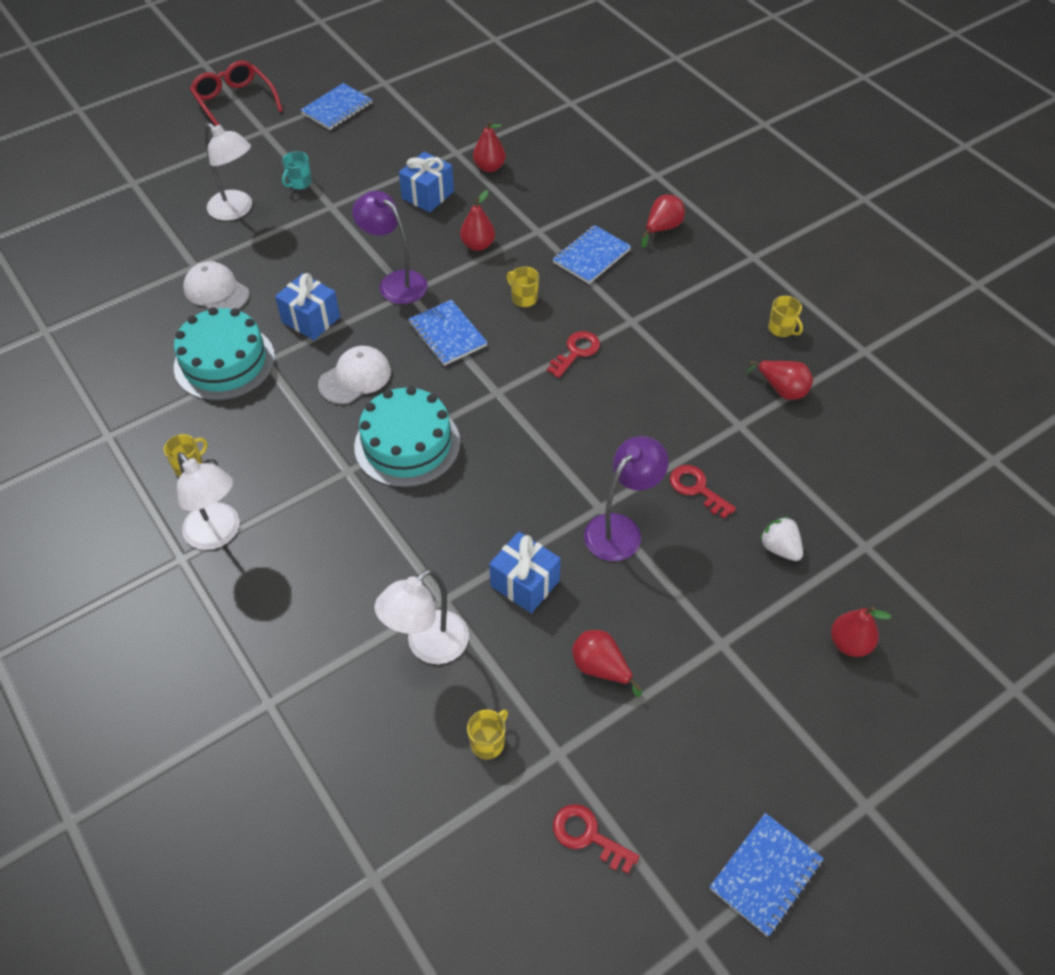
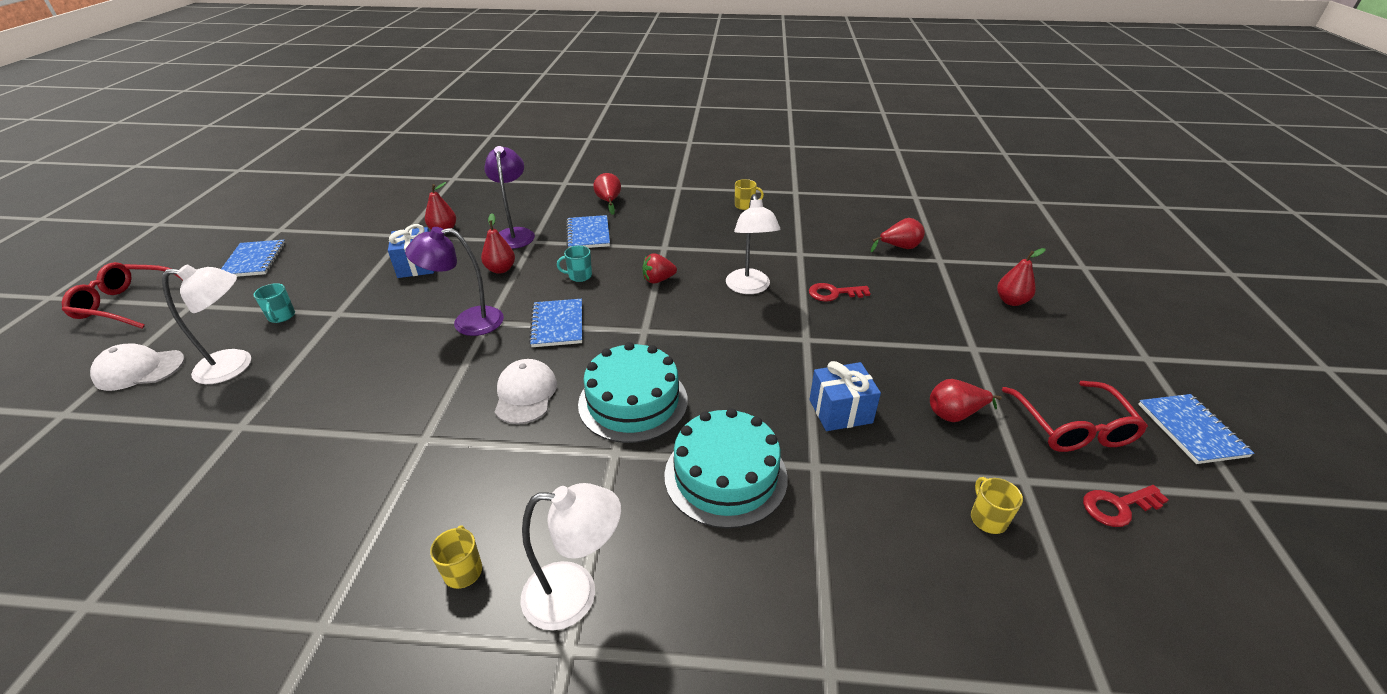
camera: 50 degrees left, 15 degrees down
turquoise cake [174,307,275,401] -> turquoise cake moved to [664,408,788,528]
white cap [183,261,249,309] -> white cap moved to [90,343,185,391]
blue gift [275,273,340,340] -> none
white lamp [375,569,469,664] -> white lamp moved to [726,194,781,294]
blue notebook [408,300,488,366] -> blue notebook turned 75 degrees clockwise [529,299,582,347]
yellow mug [507,266,539,307] -> turquoise mug [557,246,592,282]
red key [547,331,600,378] -> red strawberry [642,253,677,284]
purple lamp [584,436,669,561] -> purple lamp moved to [484,146,535,249]
red pear [746,360,813,400] -> red pear moved to [871,218,925,252]
white strawberry [760,517,803,561] -> none
none -> red glasses [1002,381,1148,452]

